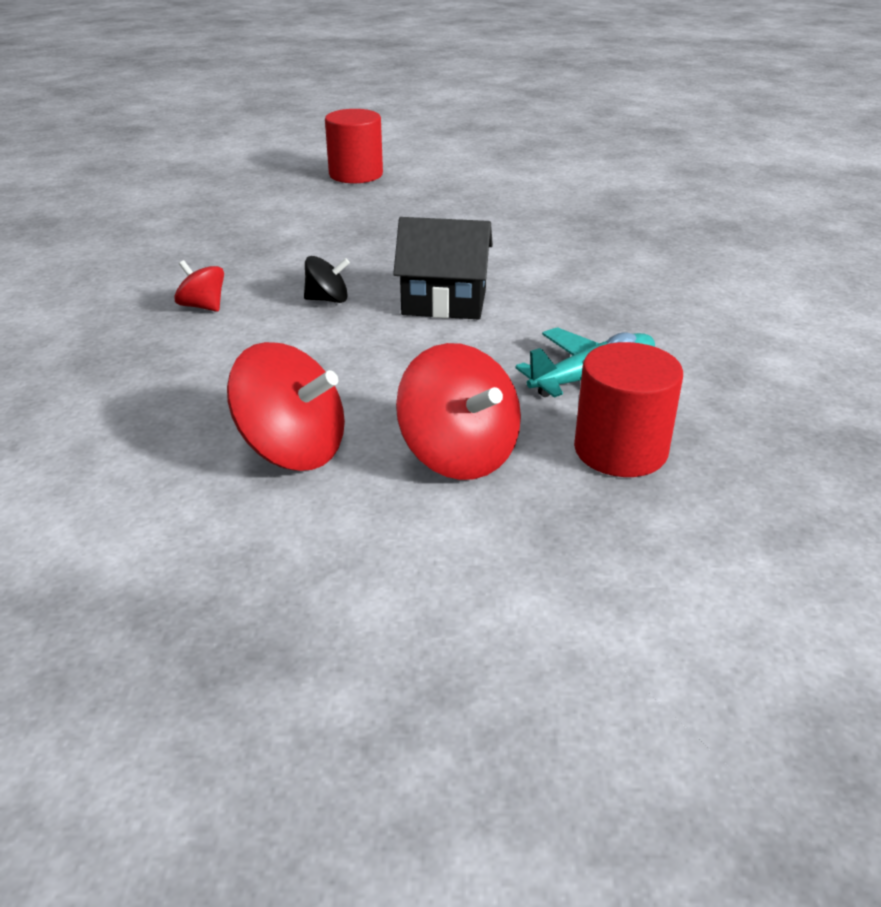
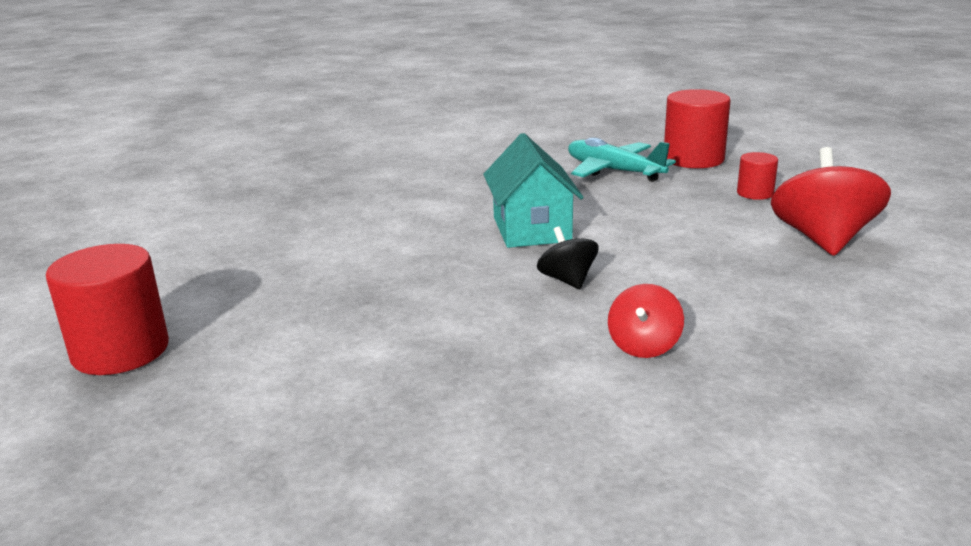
camera: 105 degrees left, 10 degrees down
black house [393,217,493,319] -> turquoise house [483,133,584,248]
red spinning top [396,343,521,480] -> red cylinder [737,152,778,200]

